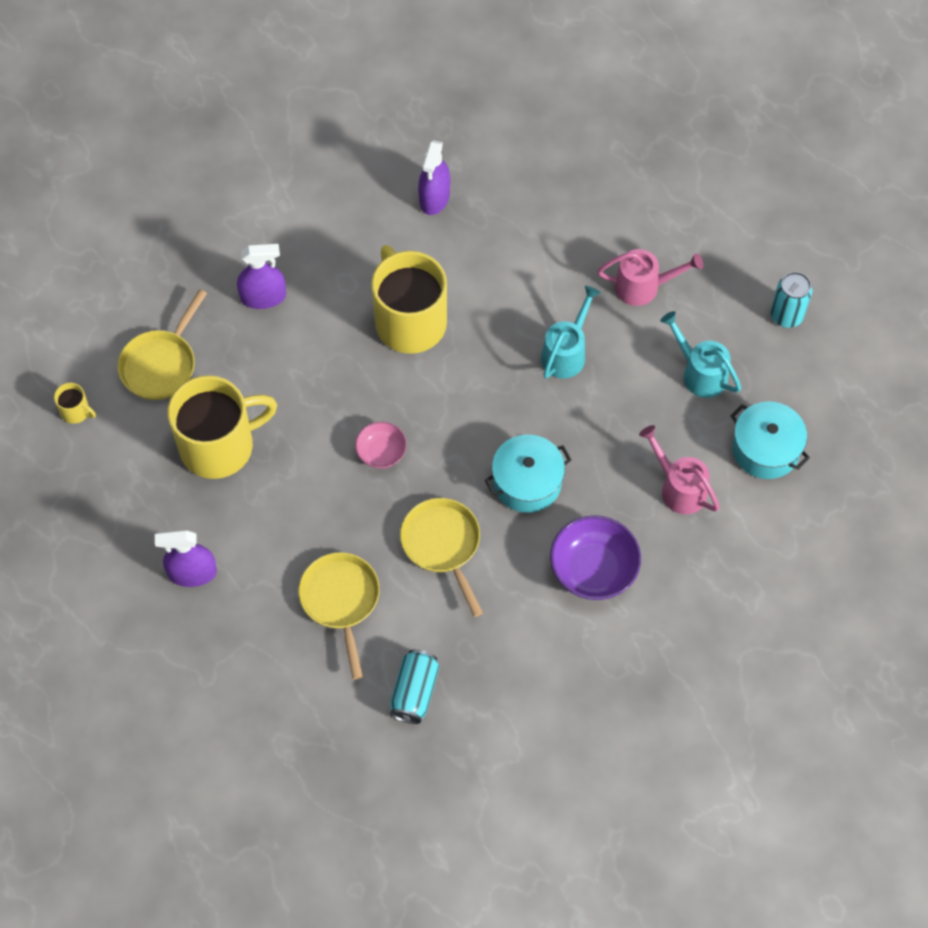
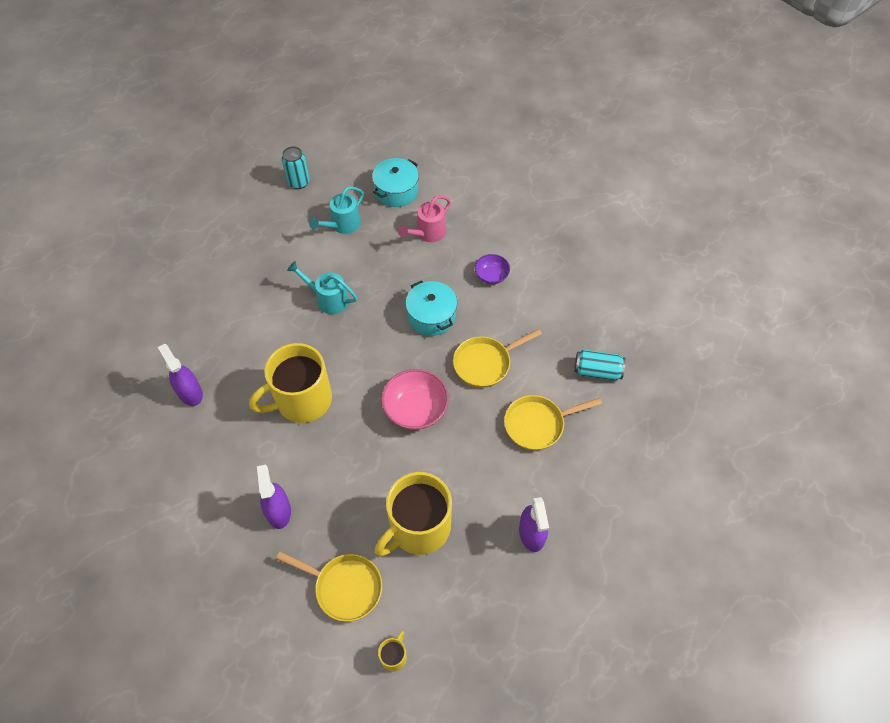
camera: 95 degrees left, 5 degrees down
yellow mug [168,375,277,479] -> yellow mug turned 105 degrees counterclockwise [375,472,452,557]
pink bowl [355,422,407,469] -> pink bowl [381,369,449,430], size x1.71
purple spray bottle [418,140,450,215] -> purple spray bottle turned 135 degrees counterclockwise [158,344,203,406]
purple bowl [550,515,641,600] -> purple bowl [475,254,510,284], size x0.59
pink watering can [597,249,703,306] -> none

